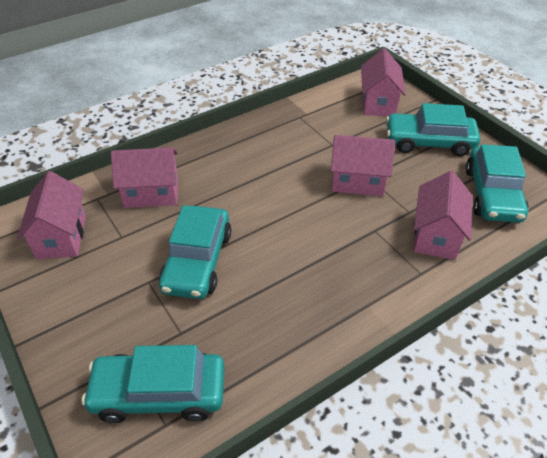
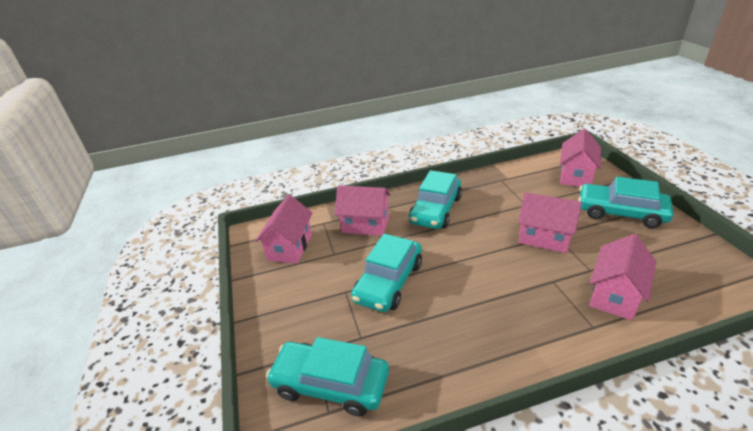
camera: 20 degrees right, 10 degrees down
turquoise car [466,144,529,223] -> turquoise car moved to [409,170,462,229]

